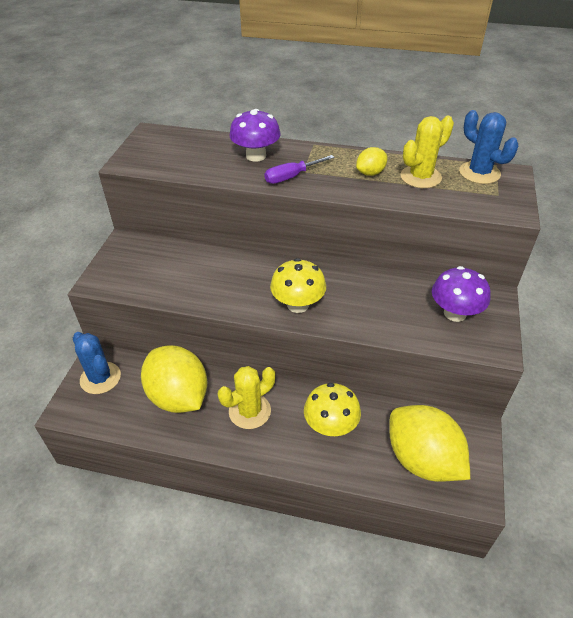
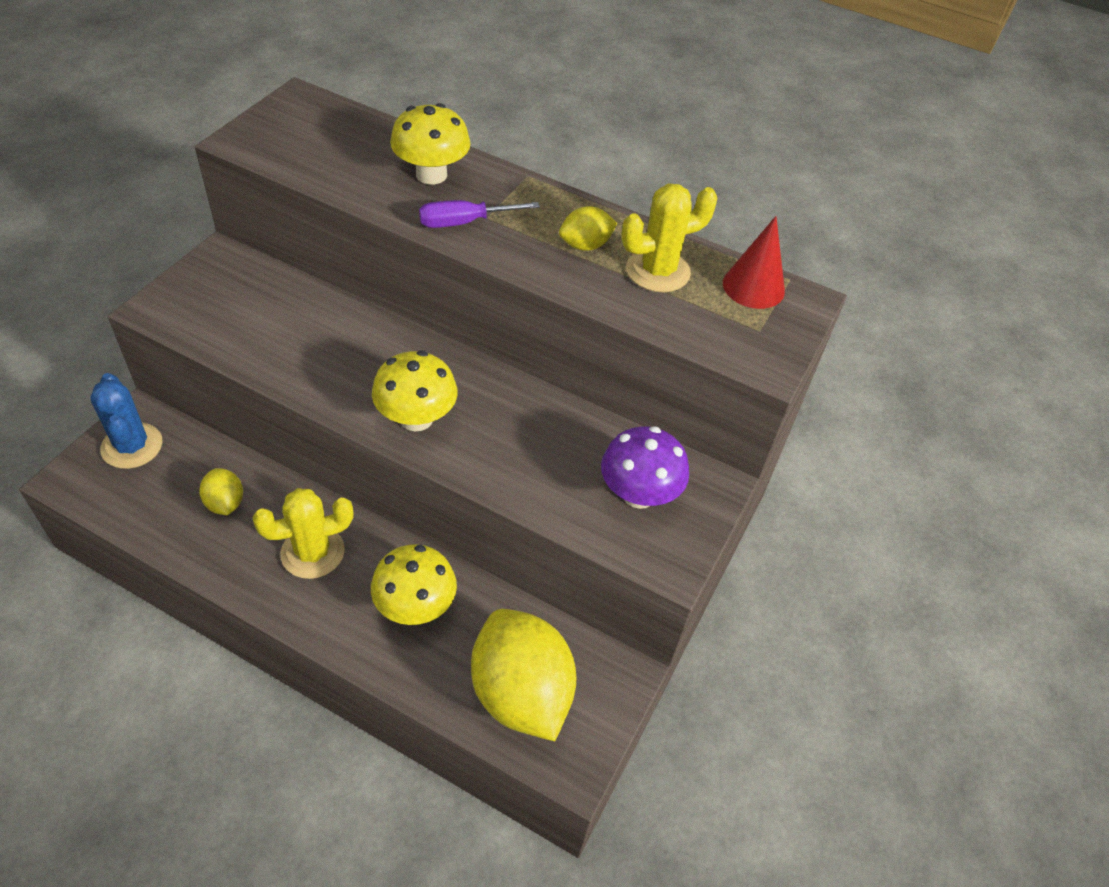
camera: 10 degrees right, 5 degrees up
yellow lemon [141,345,207,413] -> yellow lemon [199,468,243,515], size x0.46
purple mushroom [229,109,281,162] -> yellow mushroom [390,103,471,184]
blue cactus [459,110,518,184] -> red cone [723,216,785,309]

